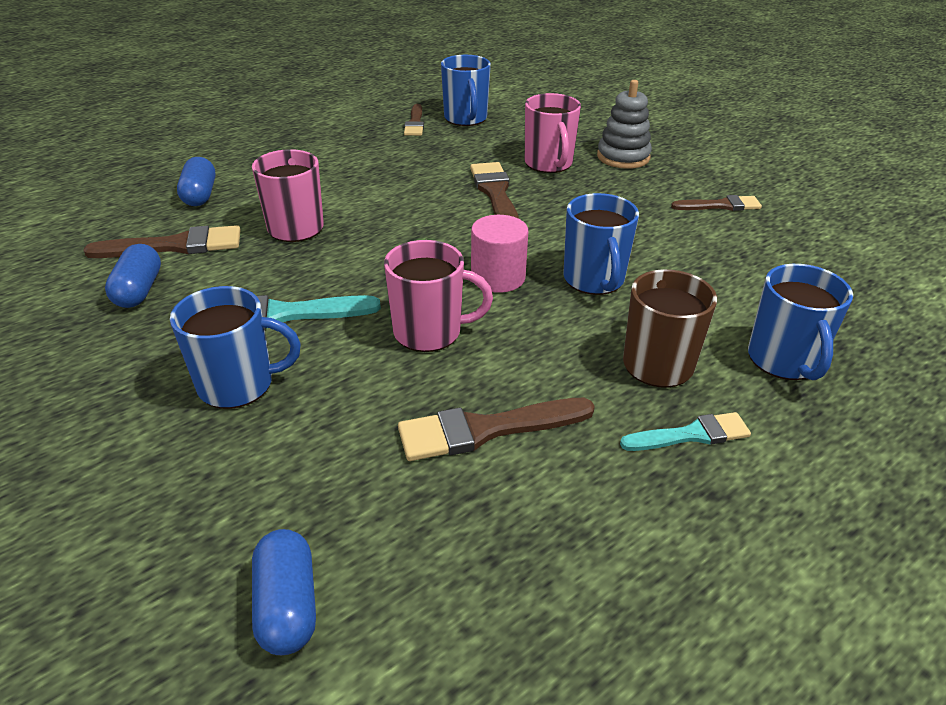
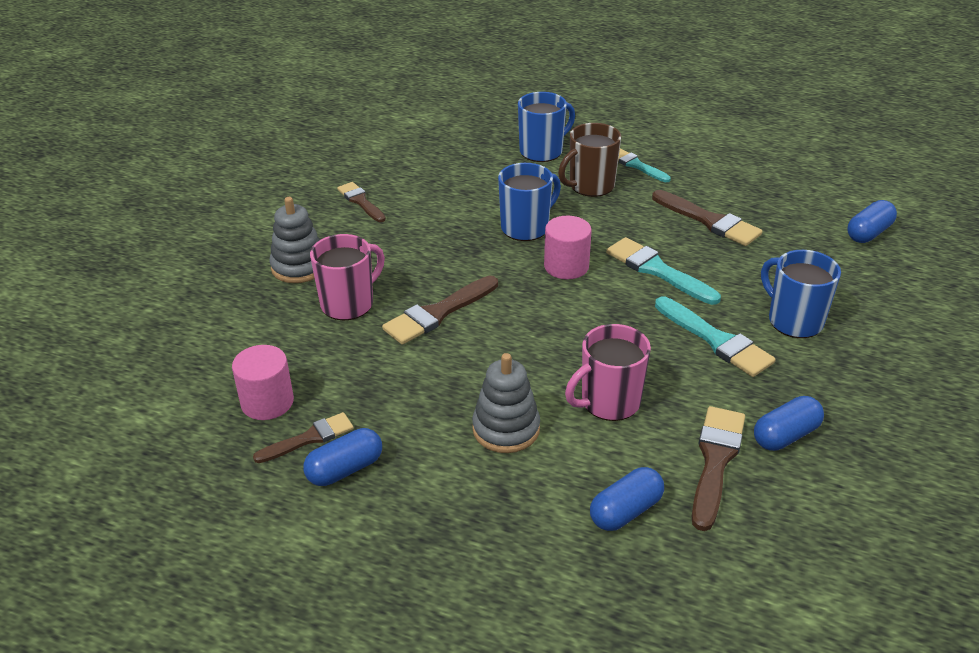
camera: 120 degrees left, 0 degrees up
brown brush [83,225,240,258] -> brown brush turned 60 degrees clockwise [692,406,745,531]
pink mug [384,240,493,352] -> turquoise brush [606,237,721,305]
blue mug [441,55,491,126] -> pink cylinder [232,345,294,420]
none -> blue capsule [303,428,382,486]
none -> grey stacking toy [472,353,540,453]

